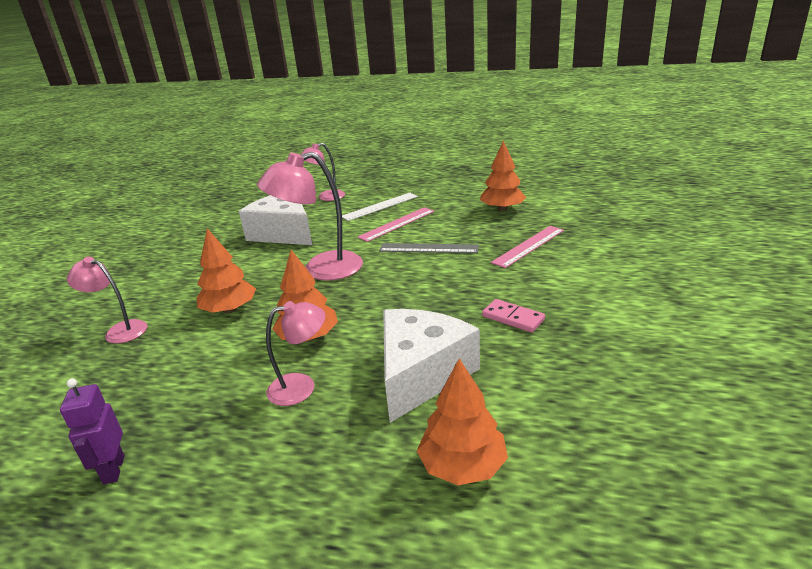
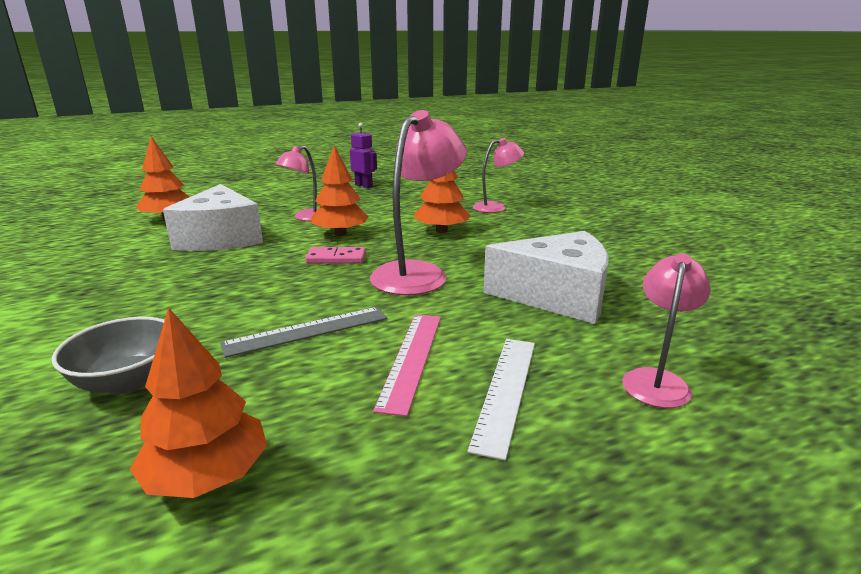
camera: 140 degrees right, 5 degrees down
pink domino [482,299,545,332] -> pink domino moved to [305,247,366,263]
pink ruler [491,226,564,268] -> grey bowl [52,317,165,394]

